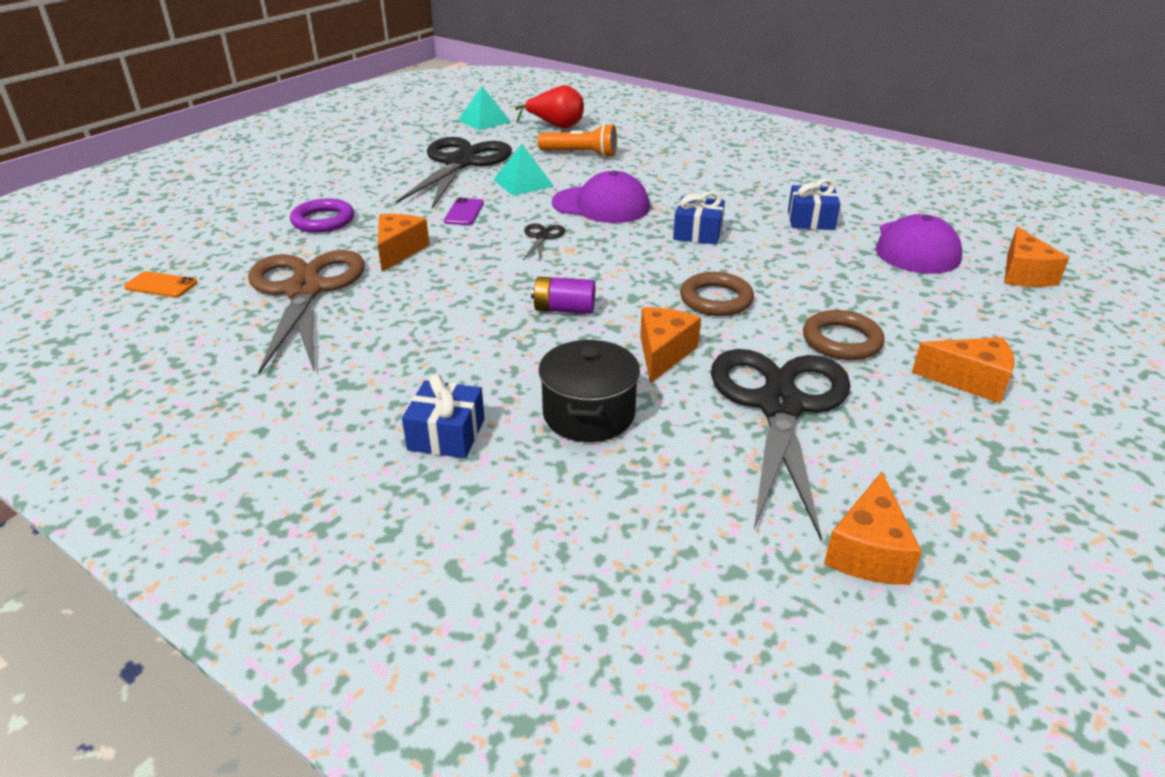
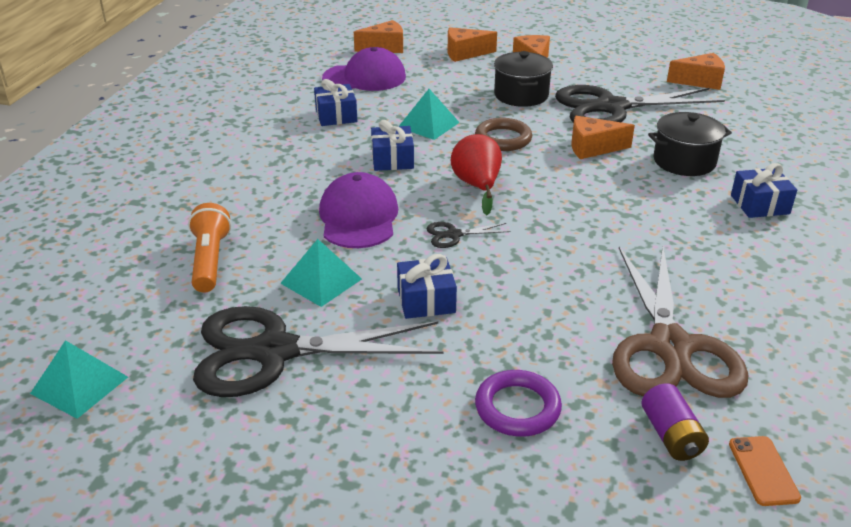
camera: 110 degrees left, 0 degrees up
brown scissors [248,250,365,374] -> brown scissors turned 60 degrees counterclockwise [612,247,749,398]
orange cheese [378,214,430,272] -> orange cheese moved to [448,27,497,62]
purple phone [444,198,484,225] -> blue gift [397,254,457,319]
red pear [515,85,584,129] -> red pear moved to [451,134,502,215]
purple battery [531,277,595,314] -> purple battery moved to [641,383,709,461]
brown ring [803,310,885,360] -> black pot [494,51,553,107]
none -> turquoise pyramid [399,89,460,140]

